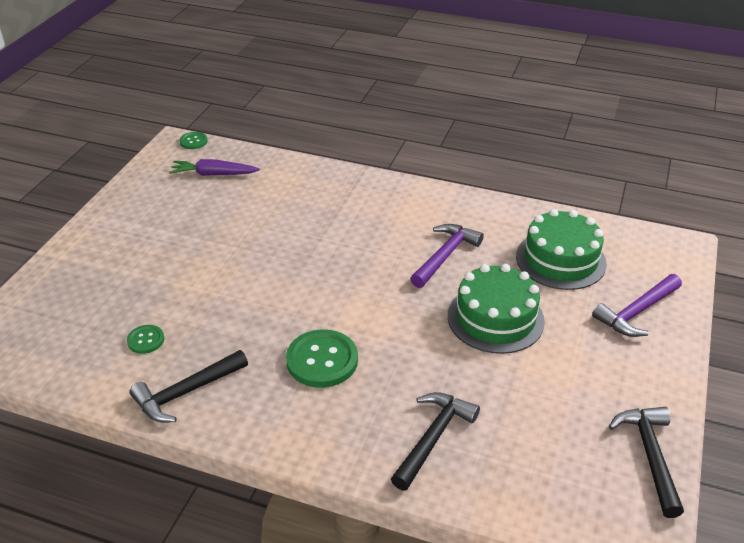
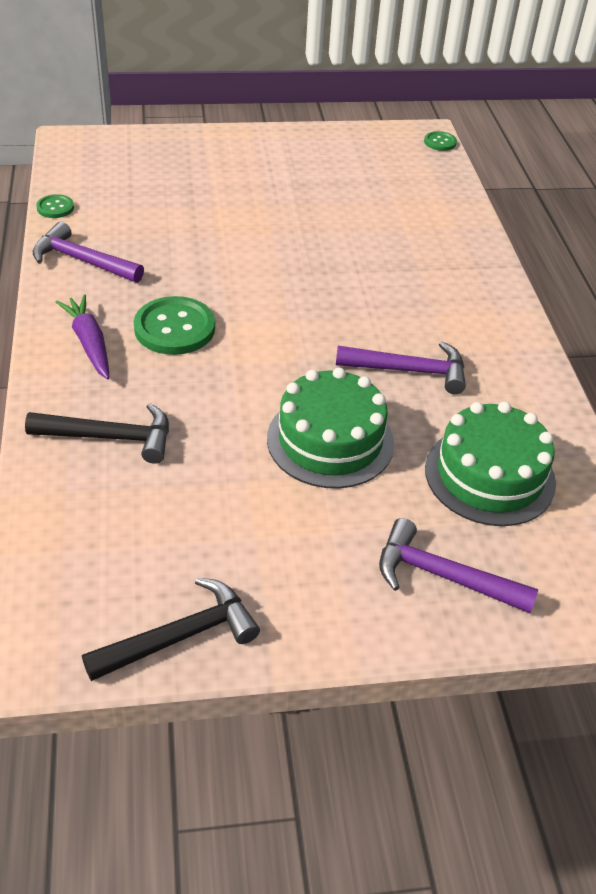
camera: 60 degrees right, 5 degrees up
green button [127,325,164,354] -> green button moved to [36,194,74,218]
black hammer [129,350,248,423] -> purple hammer [33,222,144,283]
purple carrot [169,159,260,176] -> purple carrot moved to [56,294,109,379]

